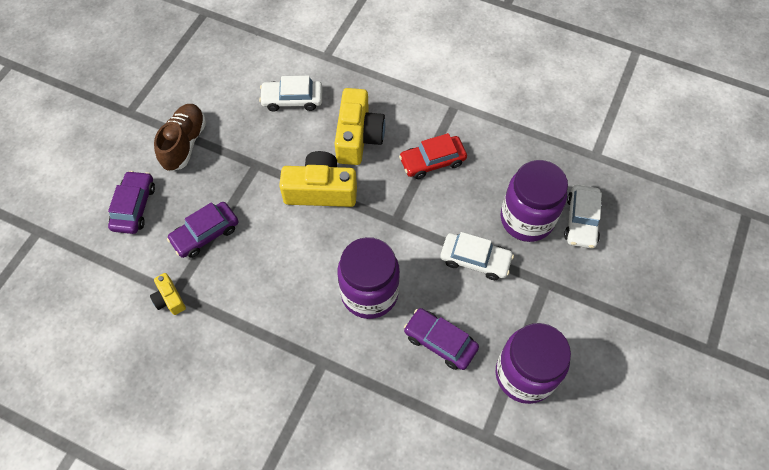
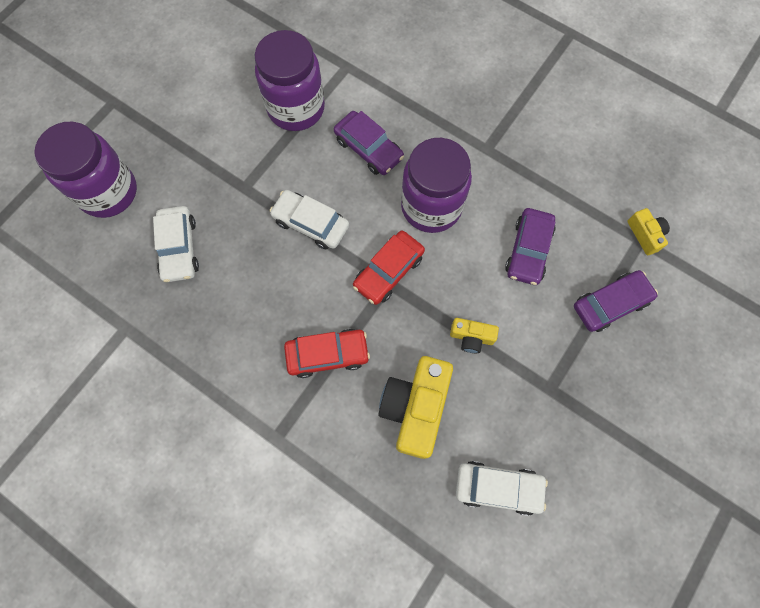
camera: 170 degrees left, 10 degrees up
purple car [108,171,155,234] -> purple car moved to [505,208,556,285]
brown shoe [154,104,206,171] -> none
yellow camera [279,151,357,207] -> yellow camera [450,318,499,353], size x0.50
purple jar [501,160,568,242] -> purple jar moved to [34,122,137,218]
white car [564,185,602,249] -> white car turned 150 degrees clockwise [153,206,199,282]
none -> red car [353,231,425,305]

